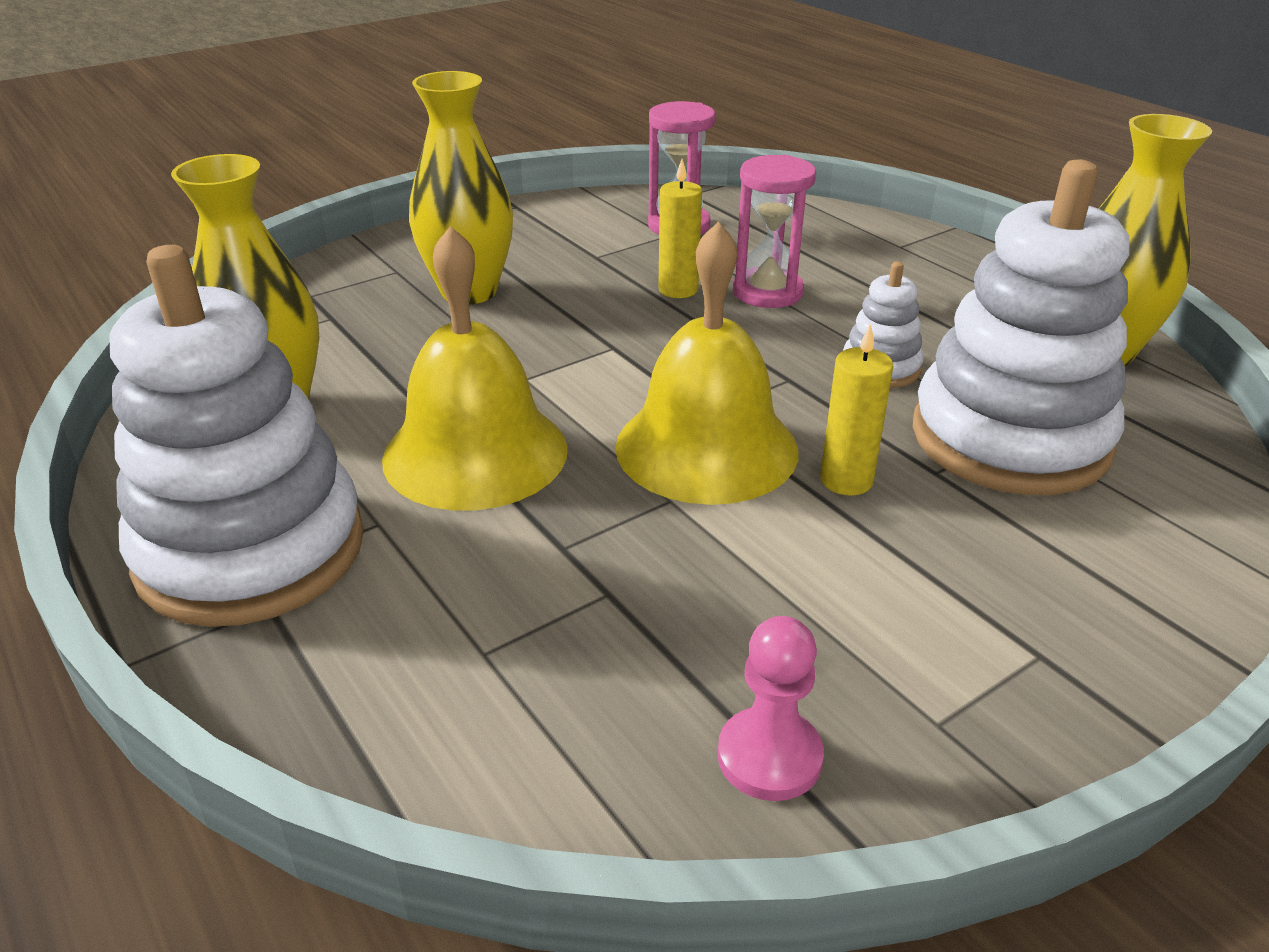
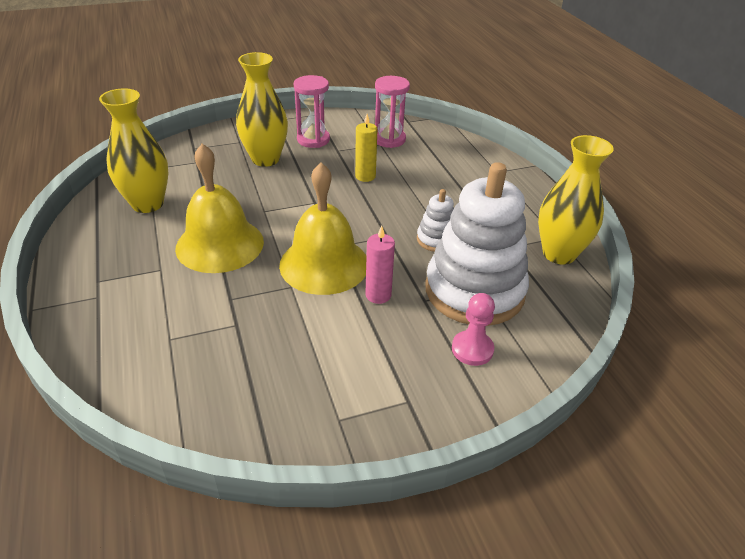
camera: 15 degrees right, 5 degrees up
white stacking toy [110,245,364,627] -> none
pink pawn [718,616,824,801] -> pink pawn moved to [452,293,495,366]
pink hourglass [733,155,816,308] -> pink hourglass moved to [294,75,330,148]
yellow candle [820,324,893,496] -> pink candle [365,226,395,304]

